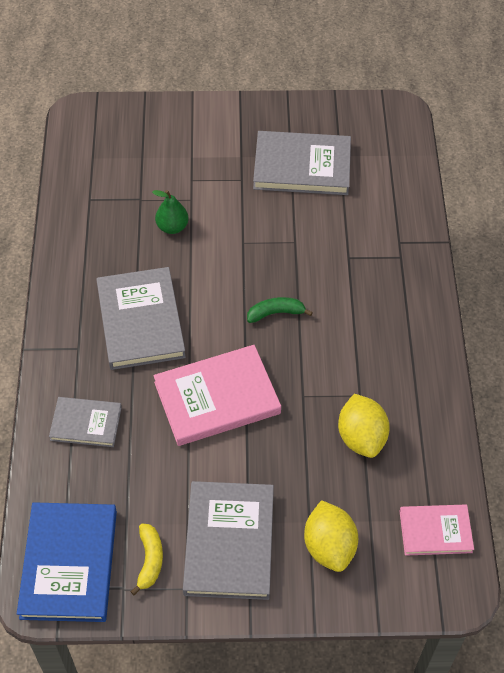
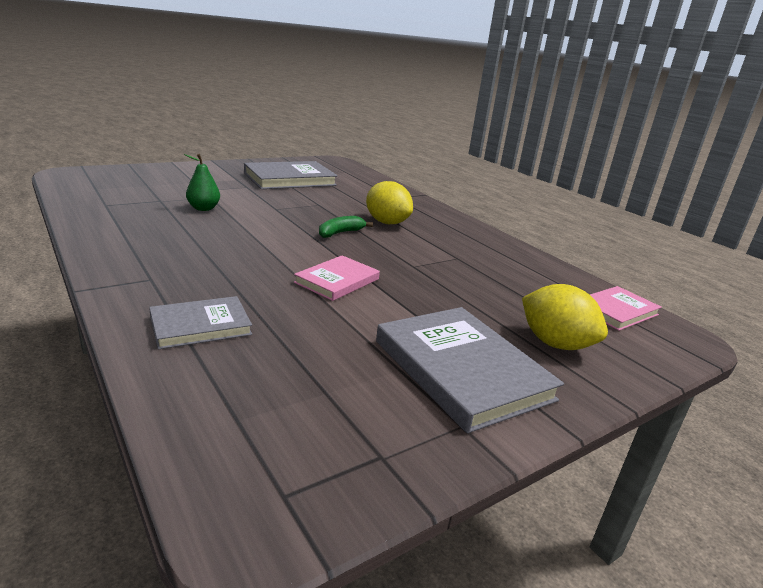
camera: 35 degrees left, 30 degrees down
blue book [17,502,117,622] -> none
grey book [96,267,186,370] -> none
yellow banana [130,524,163,595] -> none
pink book [153,345,281,446] -> pink book [294,255,380,301], size x0.59
yellow lemon [338,394,390,458] -> yellow lemon moved to [366,181,413,224]

